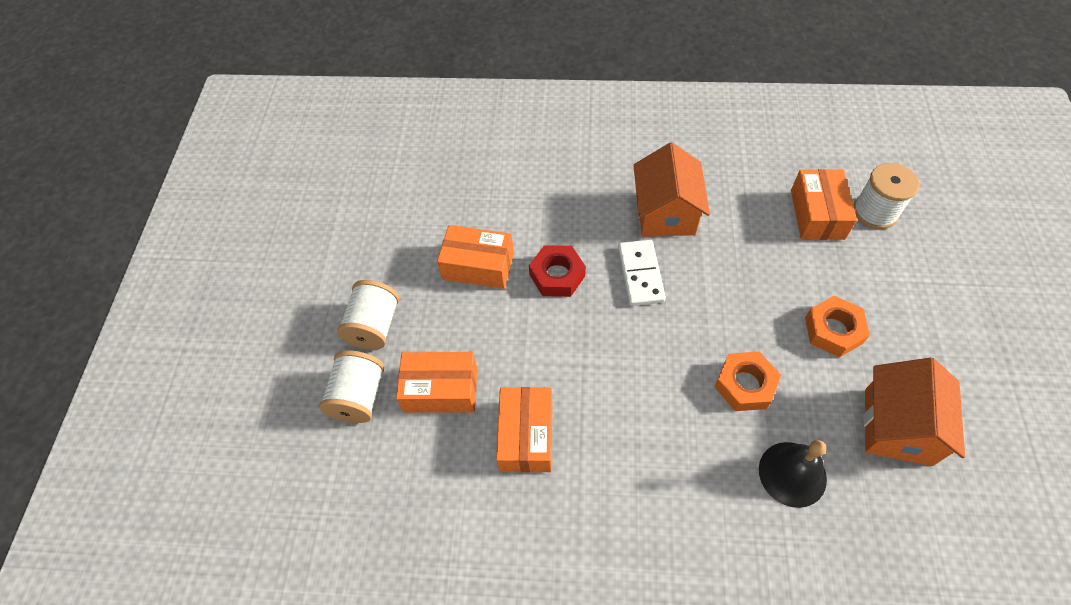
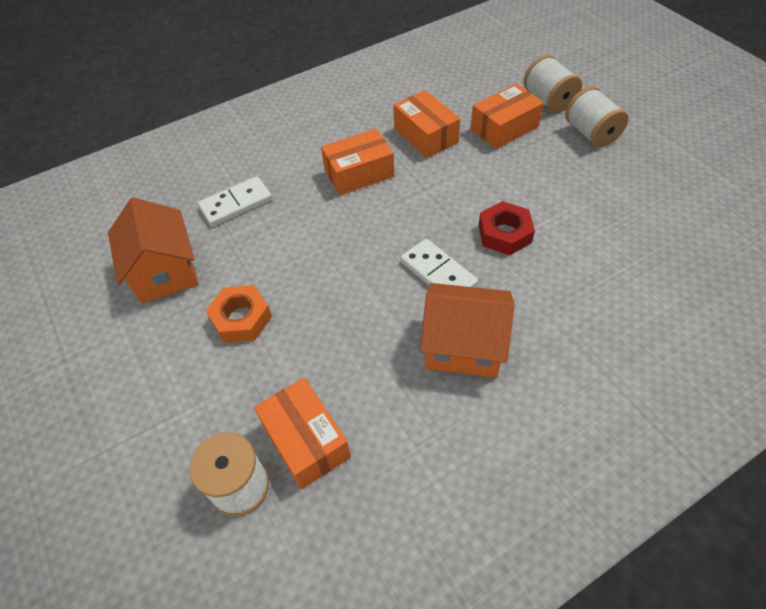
camera: 145 degrees right, 5 degrees down
orange box [437,225,514,289] -> orange box moved to [321,129,394,195]
orange house [633,142,710,237] -> orange house turned 45 degrees counterclockwise [420,283,515,378]
orange nut [715,352,781,411] -> none
black bell [759,440,827,508] -> white domino [197,176,272,226]

